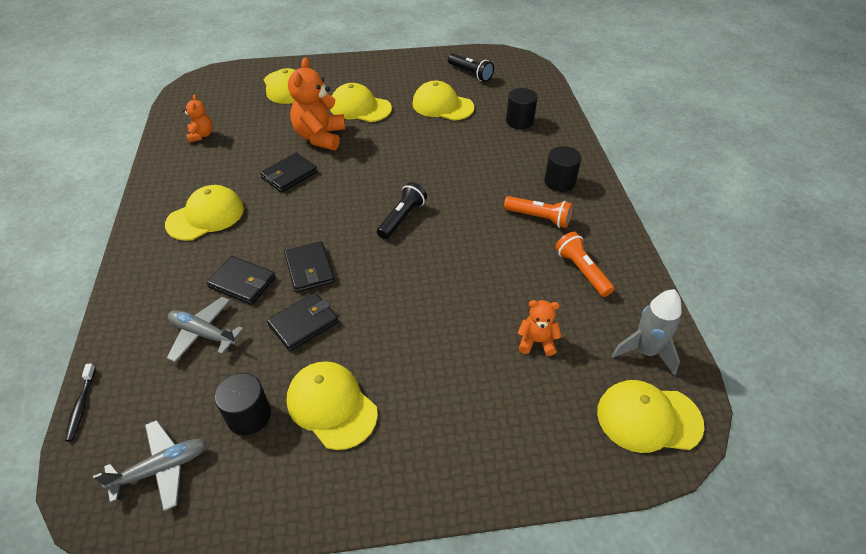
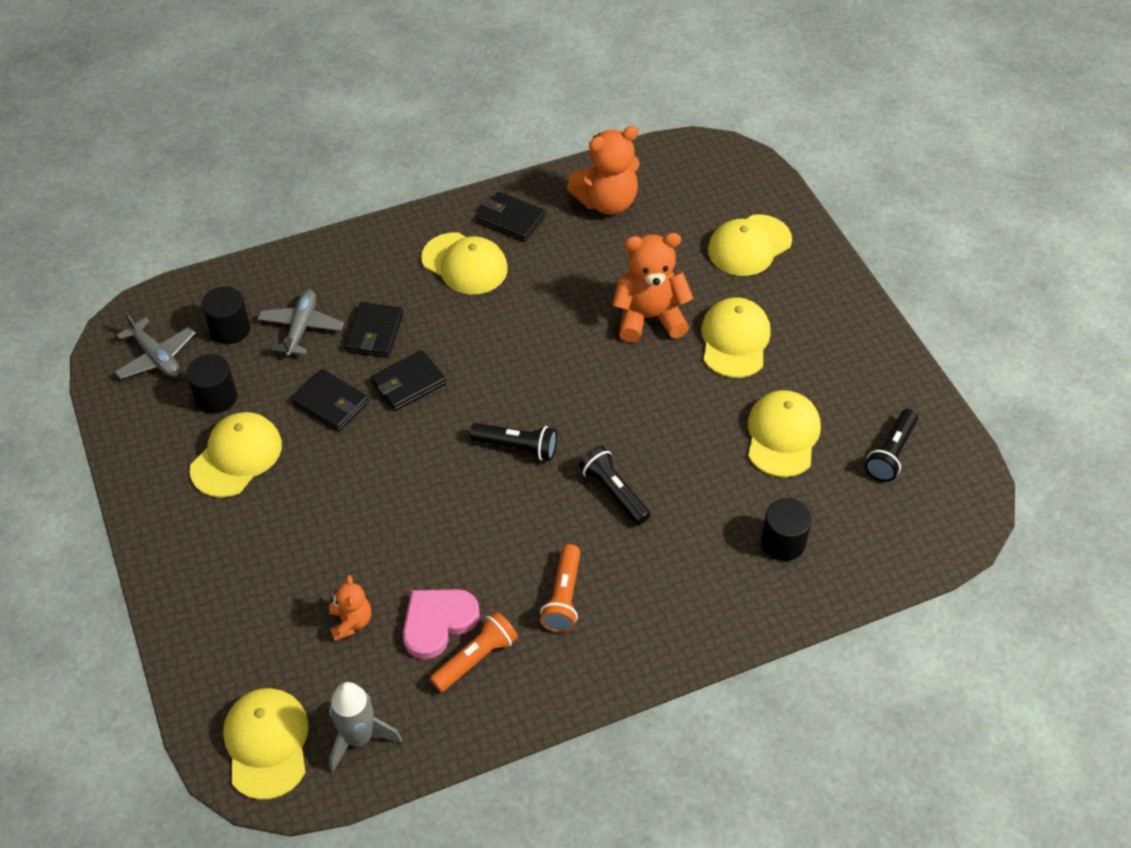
camera: 75 degrees right, 5 degrees up
black toothbrush [65,363,96,442] -> none
orange teddy bear [183,94,213,143] -> orange teddy bear [567,126,640,215], size x1.87
black wallet [260,153,318,193] -> black wallet moved to [477,192,546,242]
black cylinder [544,146,581,192] -> black cylinder moved to [202,286,250,344]
none -> pink heart [403,589,480,659]
none -> black flashlight [579,446,650,525]

